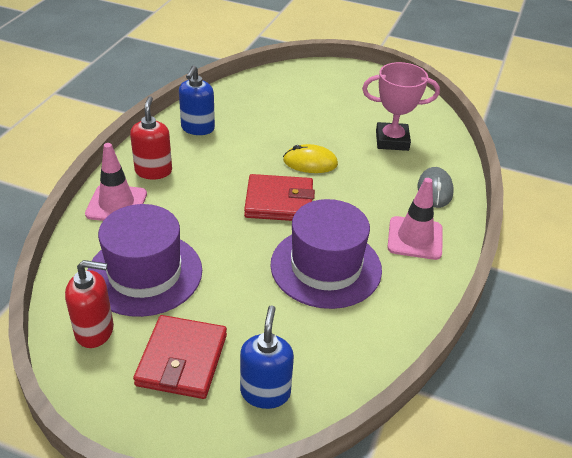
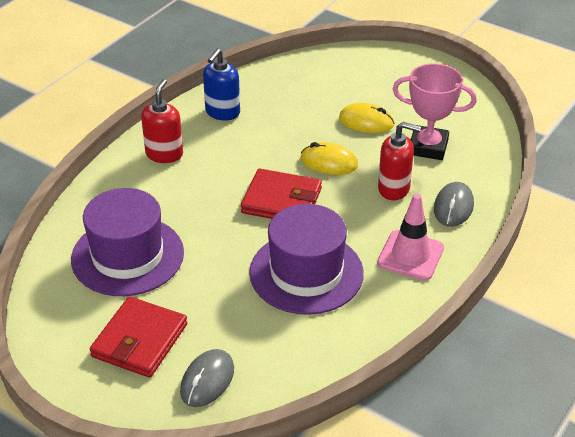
camera: 15 degrees right, 0 degrees up
red soap dispenser [65,260,114,348] -> red soap dispenser moved to [378,122,421,200]
pink traffic cone [85,143,147,221] -> none
blue soap dispenser [240,305,294,409] -> grey mouse [180,349,234,407]
none -> yellow mouse [339,103,395,133]

